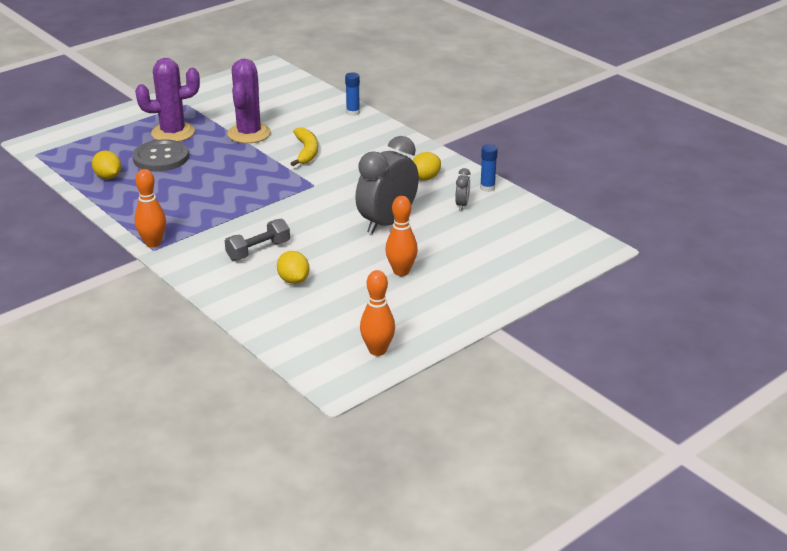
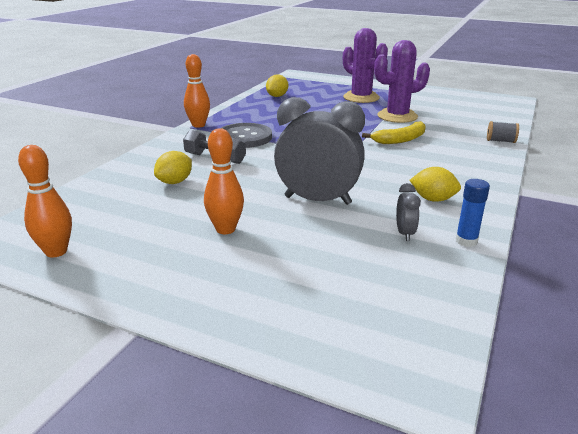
camera: 65 degrees right, 5 degrees down
grey button [132,140,189,171] -> grey button moved to [221,123,272,148]
blue glue stick [345,72,360,116] -> grey spool [487,121,519,143]
grey clock [455,168,471,211] -> grey clock turned 75 degrees counterclockwise [396,183,421,241]

